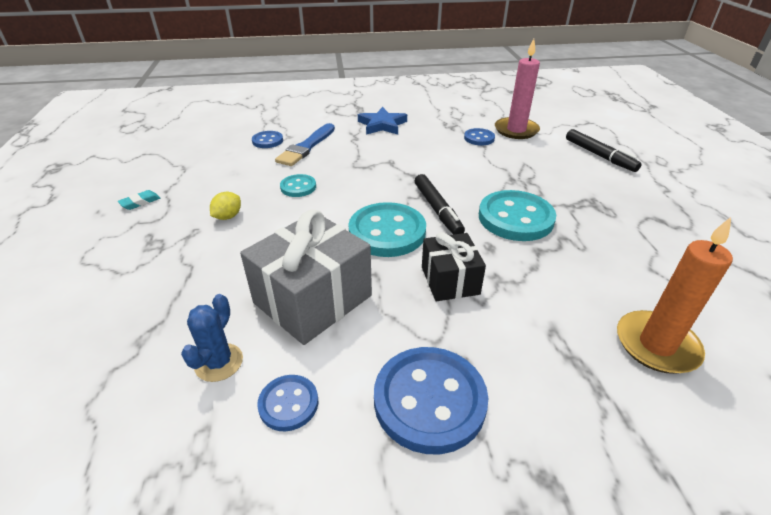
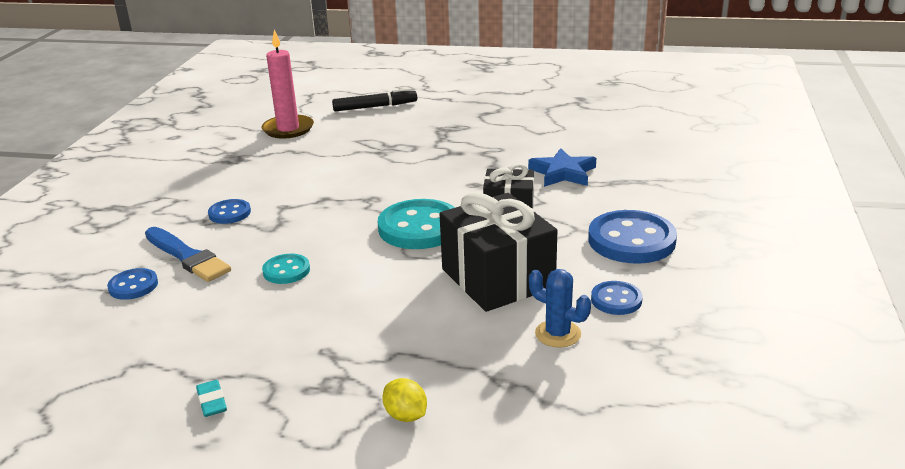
camera: 70 degrees left, 10 degrees down
yellow lemon [210,192,241,220] -> yellow lemon moved to [382,378,427,422]
grey gift [240,210,372,345] -> black gift [440,192,557,312]
blue star [358,107,407,135] -> blue star moved to [528,148,596,187]
black marker [415,174,465,235] -> none
blue button [464,128,495,146] -> blue button moved to [208,199,251,224]
turquoise button [479,190,556,241] -> none
orange candle [617,217,733,374] -> none

